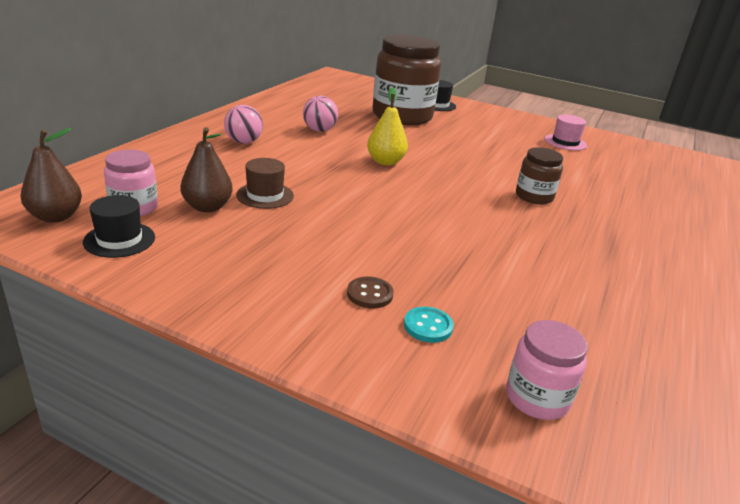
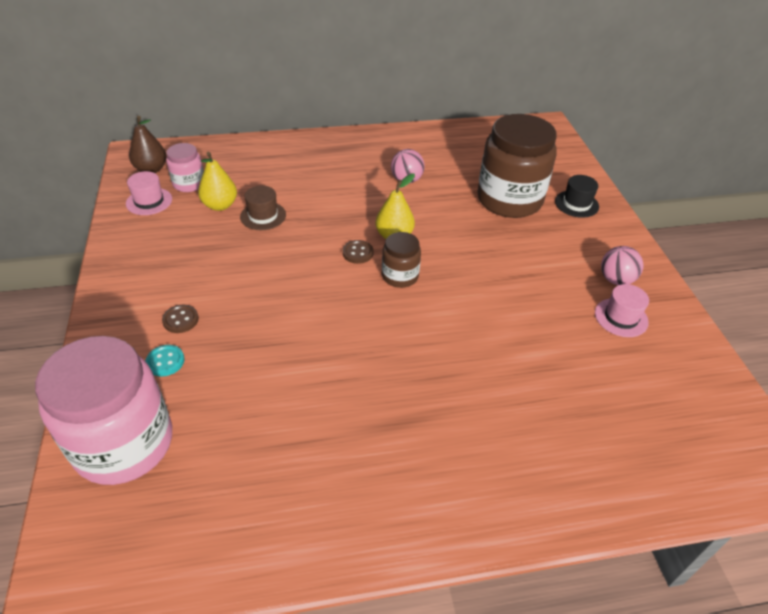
camera: 55 degrees right, 15 degrees up
black hat [83,195,155,258] -> pink hat [126,171,172,215]
brown pear [180,127,233,213] -> yellow pear [198,152,237,211]
pink ball [224,105,263,144] -> pink ball moved to [601,246,643,285]
pink jar [506,320,588,420] -> pink jar [35,336,172,485], size x2.05
brown jar [516,147,563,204] -> brown jar moved to [382,232,421,288]
none -> brown button [343,240,374,264]

